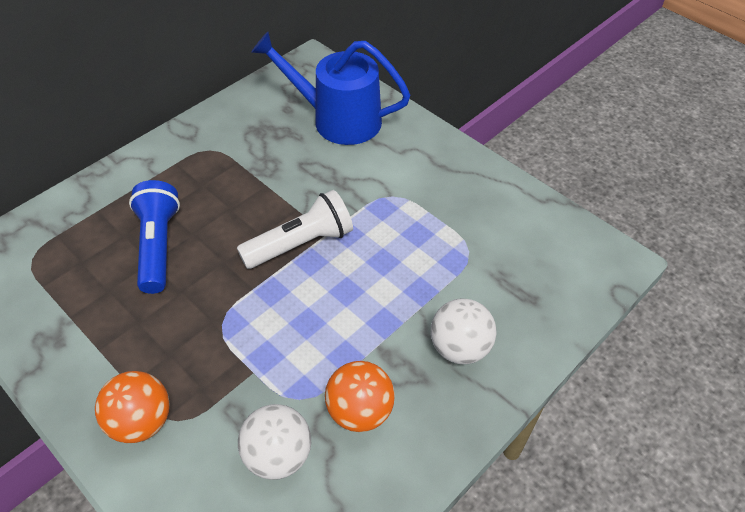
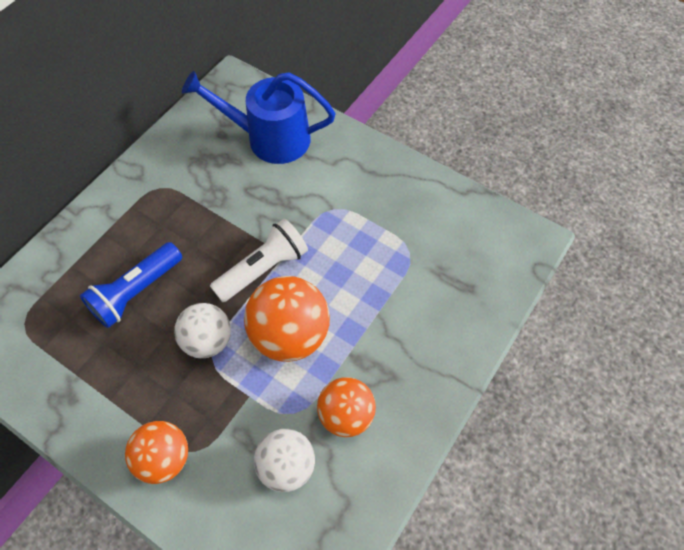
camera: 10 degrees left, 10 degrees up
blue flashlight [129,180,180,294] -> blue flashlight turned 120 degrees counterclockwise [80,242,182,328]
white ball [431,298,497,364] -> white ball moved to [174,303,231,358]
none -> orange ball [244,276,330,362]

